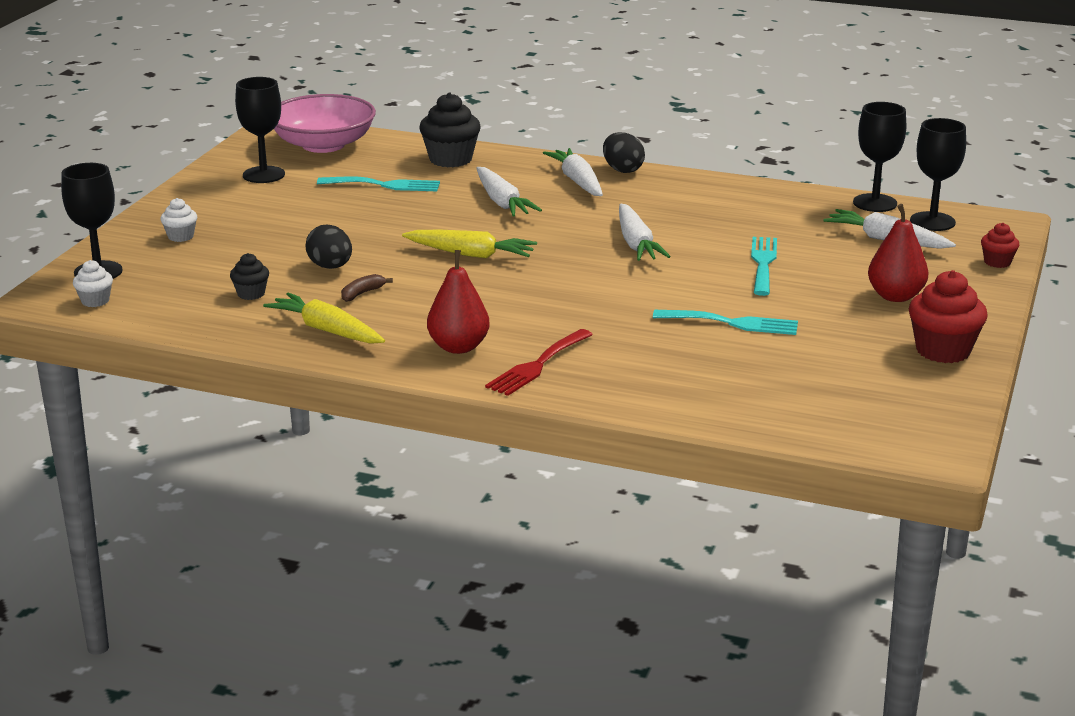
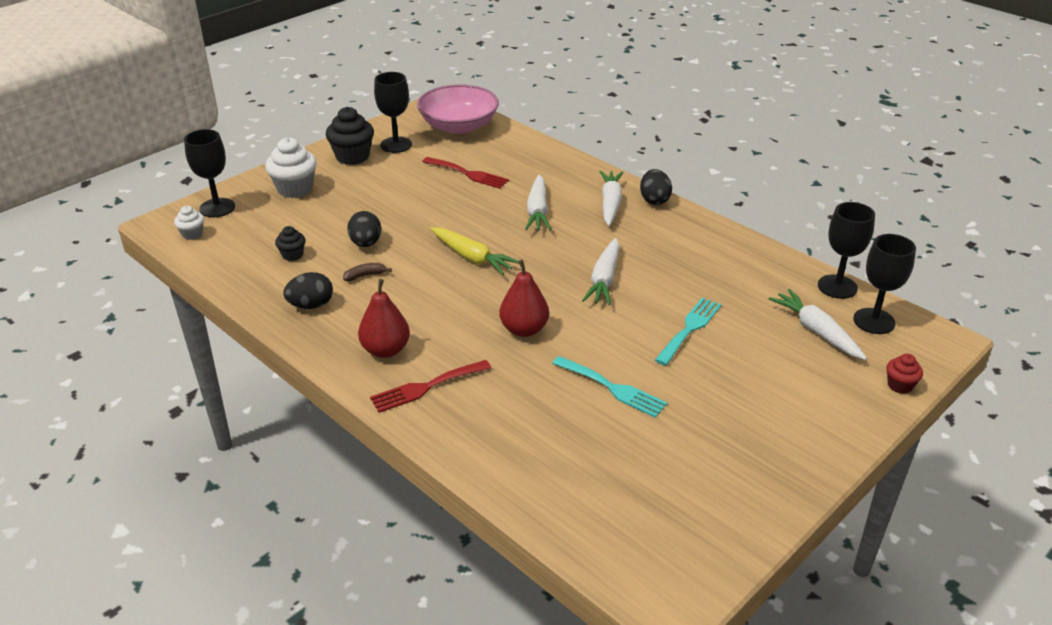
camera: 25 degrees right, 10 degrees up
white cupcake [160,198,197,242] -> white cupcake [265,137,317,198], size x1.85
yellow carrot [263,292,385,344] -> black egg [283,272,333,309]
turquoise fork [317,176,440,191] -> red fork [422,157,509,189]
black cupcake [419,92,481,167] -> black cupcake moved to [326,107,374,165]
red pear [868,204,928,302] -> red pear moved to [499,260,549,337]
red cupcake [909,270,988,363] -> none

